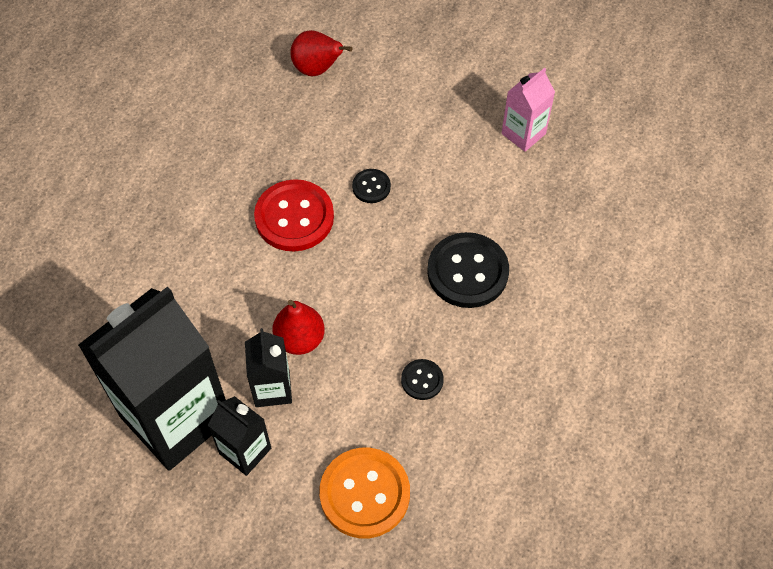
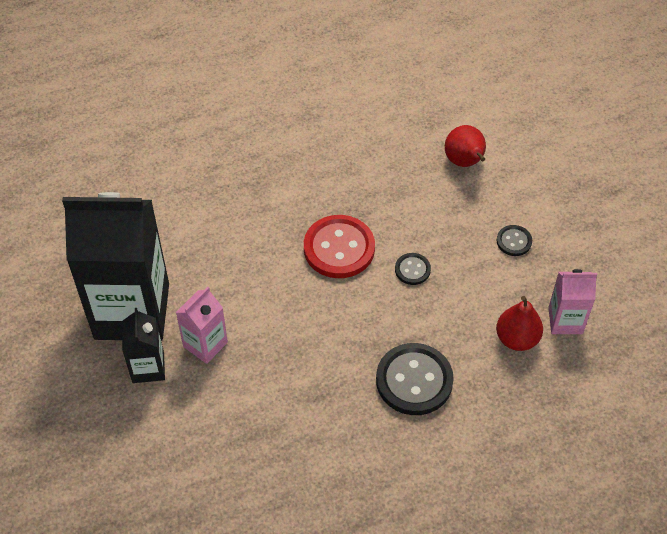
camera: 45 degrees right, 5 degrees down
black carton [245,328,292,407] -> pink carton [176,287,228,364]
red pear [272,300,325,355] -> red pear moved to [496,296,543,351]
orange button [319,448,410,538] -> none
black button [401,359,444,400] -> black button moved to [497,225,532,256]

